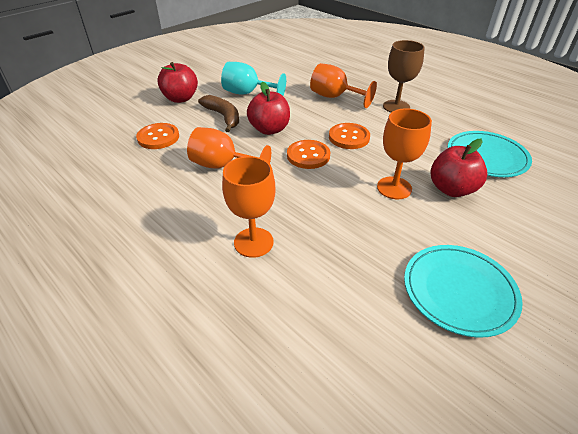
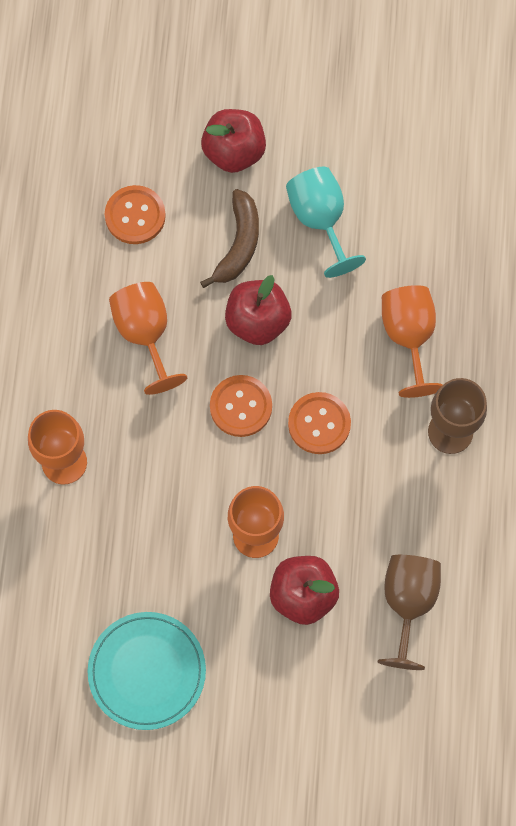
camera: 50 degrees right, 30 degrees up
turquoise plate [448,131,532,177] -> brown goblet [378,555,441,670]

